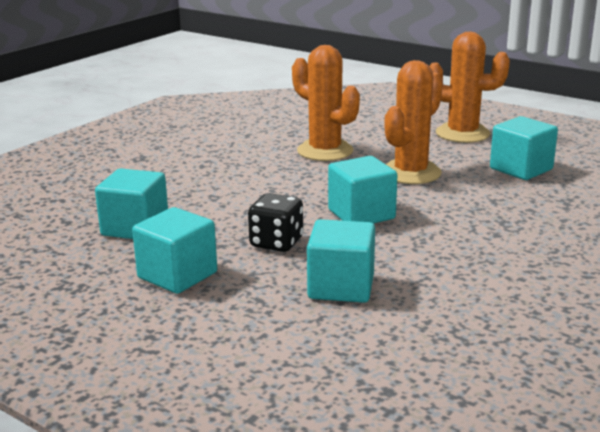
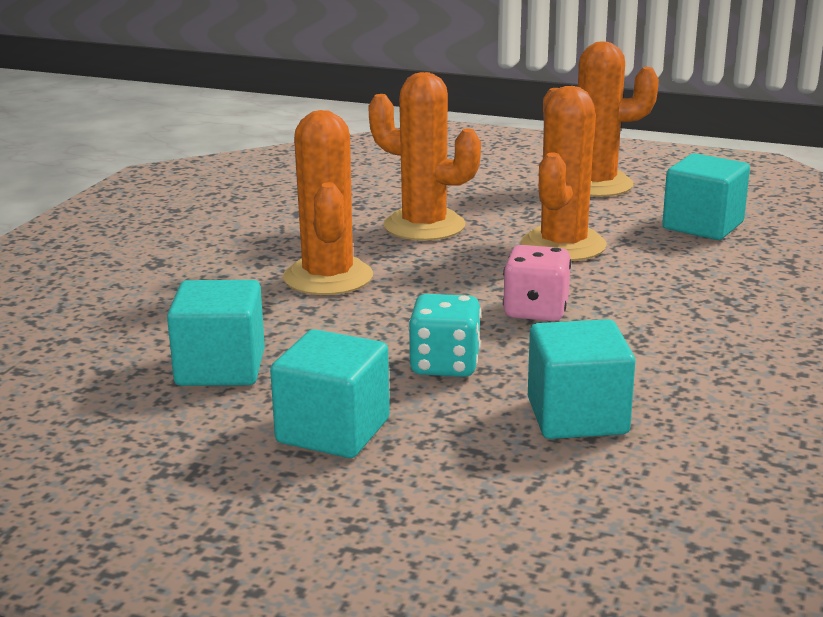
camera: 15 degrees left, 0 degrees up
black dice [248,193,303,252] -> turquoise dice [408,294,481,377]
turquoise cube [328,156,397,224] -> pink dice [503,245,571,321]
none -> orange cactus [283,110,373,295]

